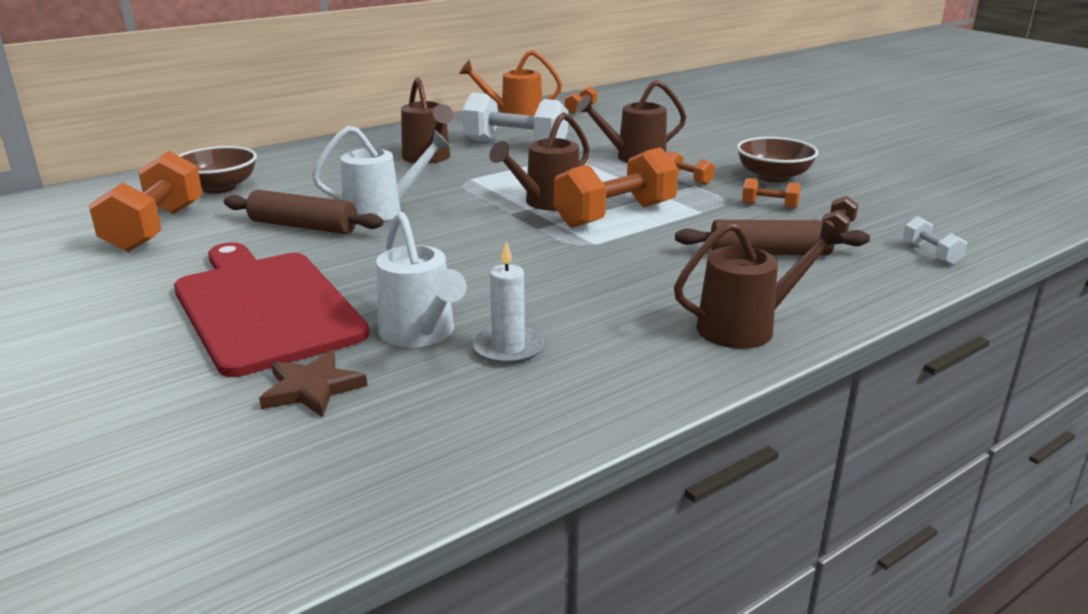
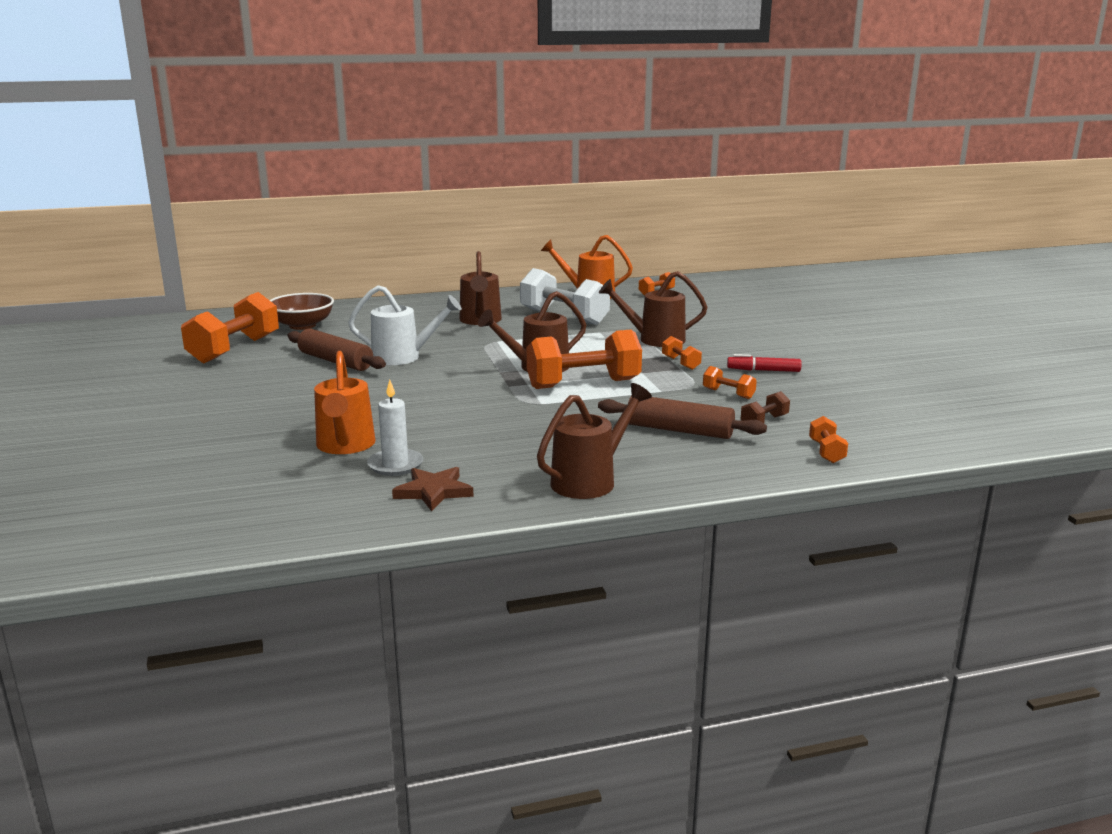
camera: 20 degrees right, 5 degrees down
red cutting board [174,242,370,377] -> none
brown star [259,350,367,417] -> brown star moved to [392,467,474,511]
white watering can [376,212,467,347] -> orange watering can [314,351,376,454]
brown watering can [674,221,845,349] -> brown watering can turned 45 degrees counterclockwise [537,383,652,499]
brown bowl [737,137,818,183] -> red marker [727,354,802,372]
white dumbbell [903,216,967,265] -> orange dumbbell [809,416,848,463]

